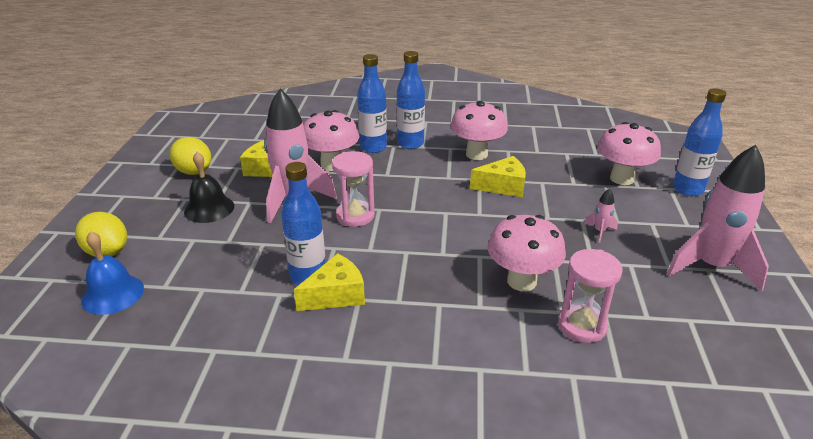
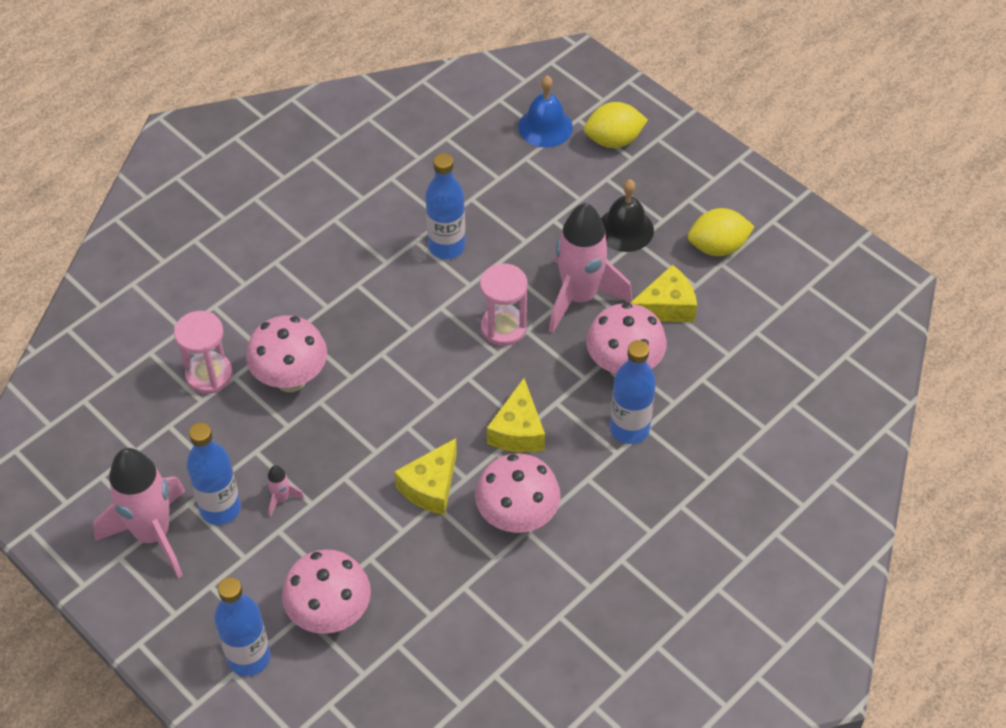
camera: 130 degrees right, 20 degrees up
yellow cheese [294,253,365,311] -> yellow cheese moved to [487,378,545,453]
blue bottle [397,51,425,149] -> blue bottle moved to [187,423,241,525]

